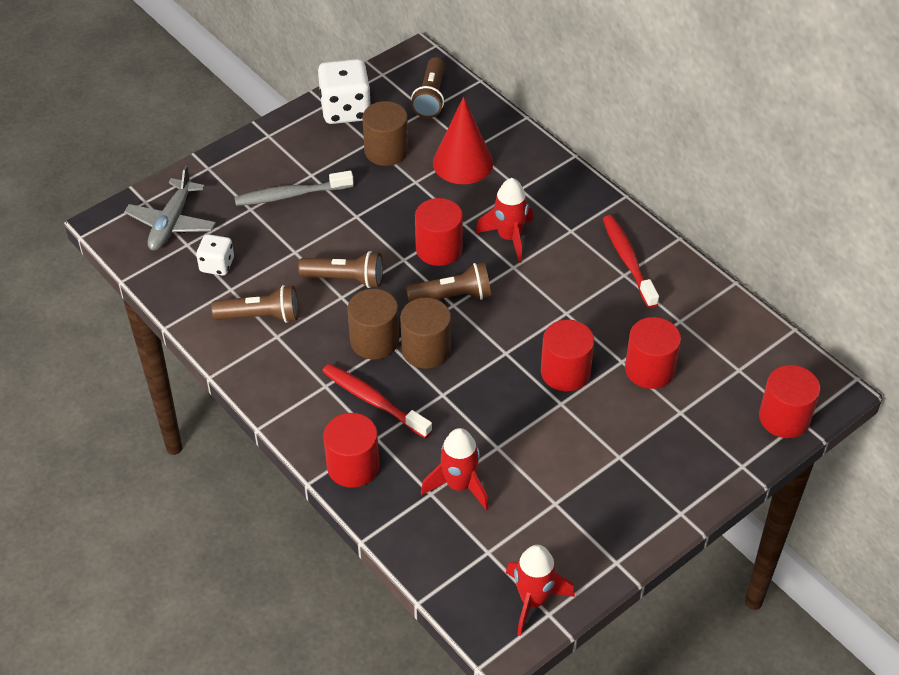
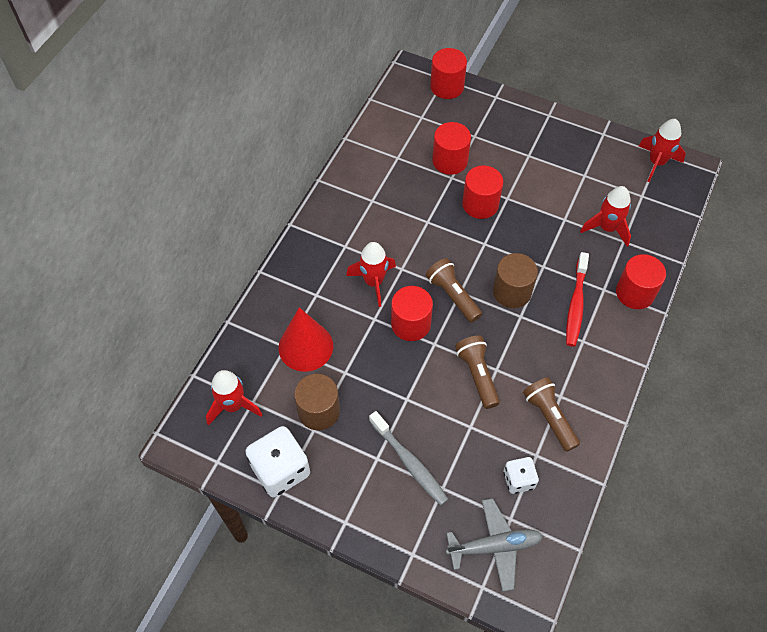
camera: 115 degrees left, 10 degrees up
brown cylinder [348,289,399,359] -> none
brown flashlight [411,57,445,118] -> red rocket [206,370,263,426]
red toothbrush [603,215,659,308] -> none

